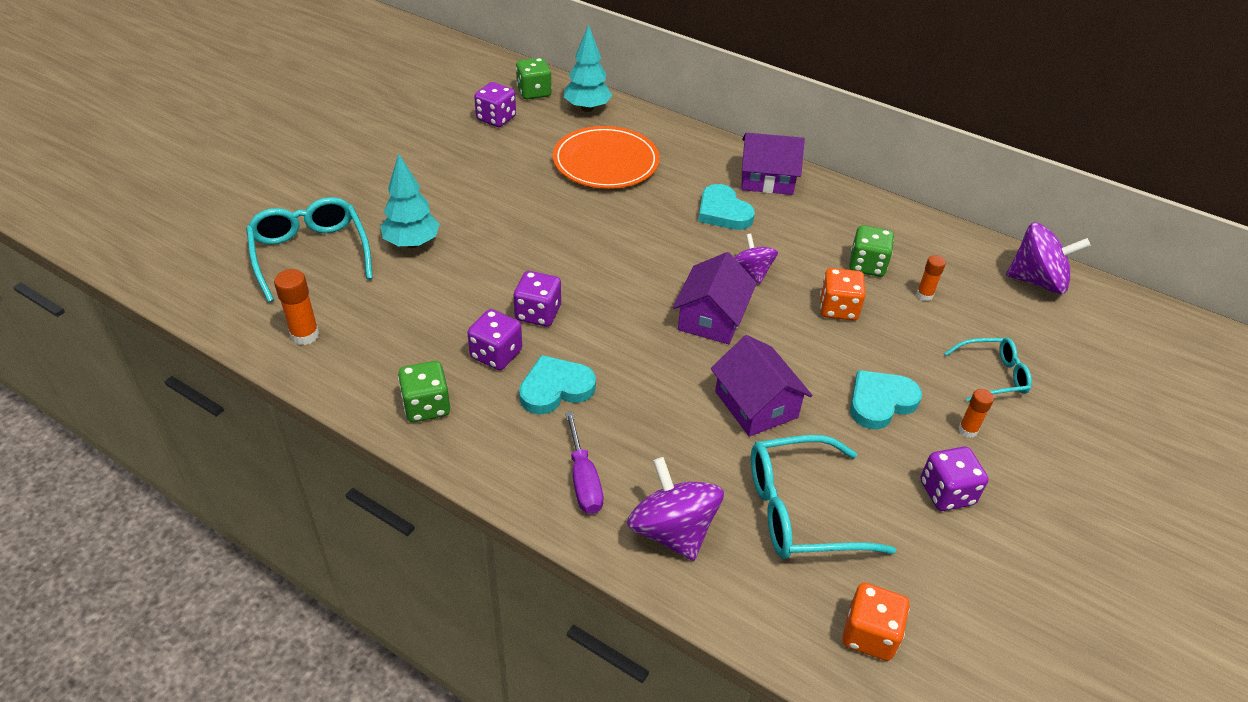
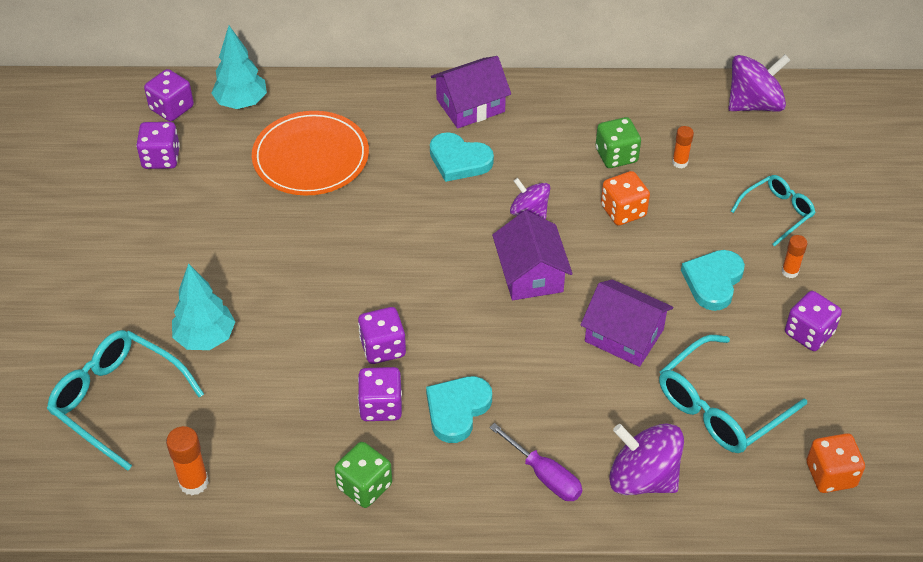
camera: 30 degrees left, 5 degrees up
green dice [516,58,552,99] -> purple dice [144,69,194,121]

